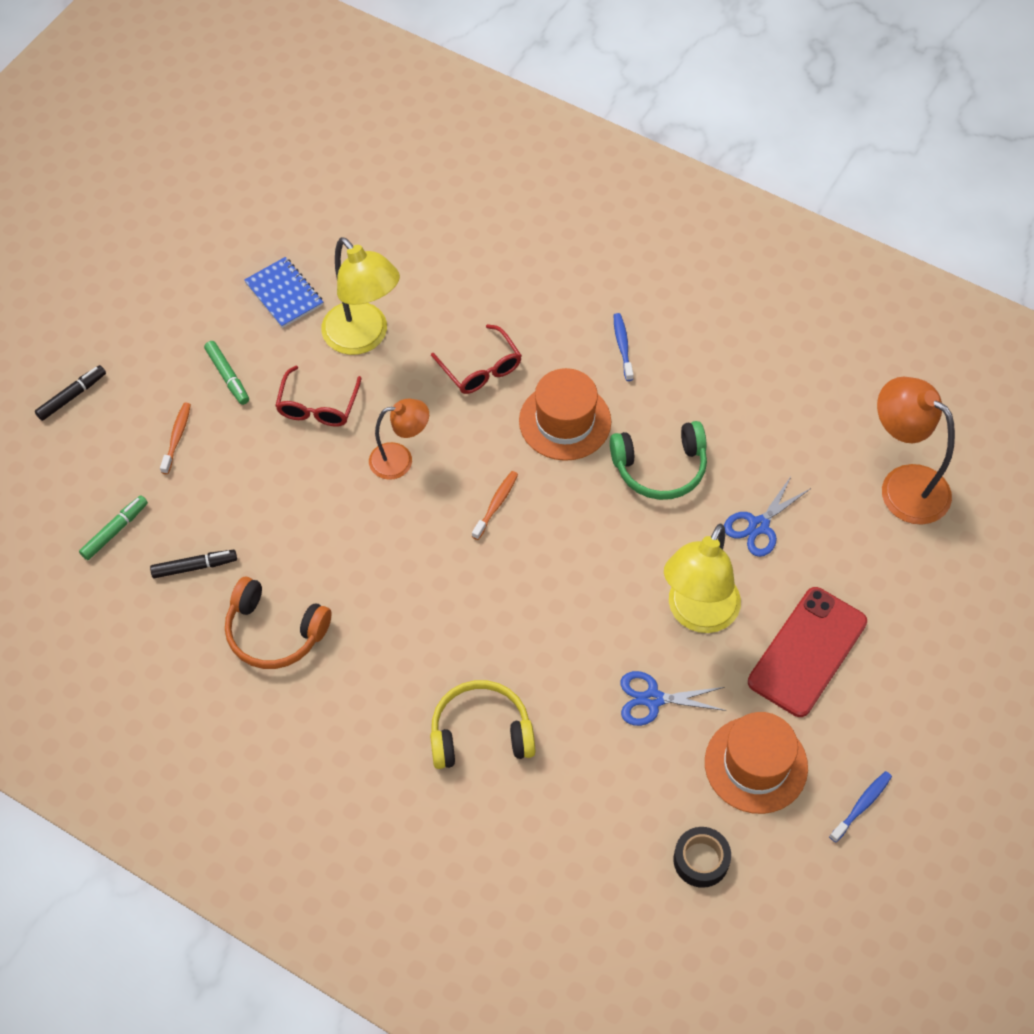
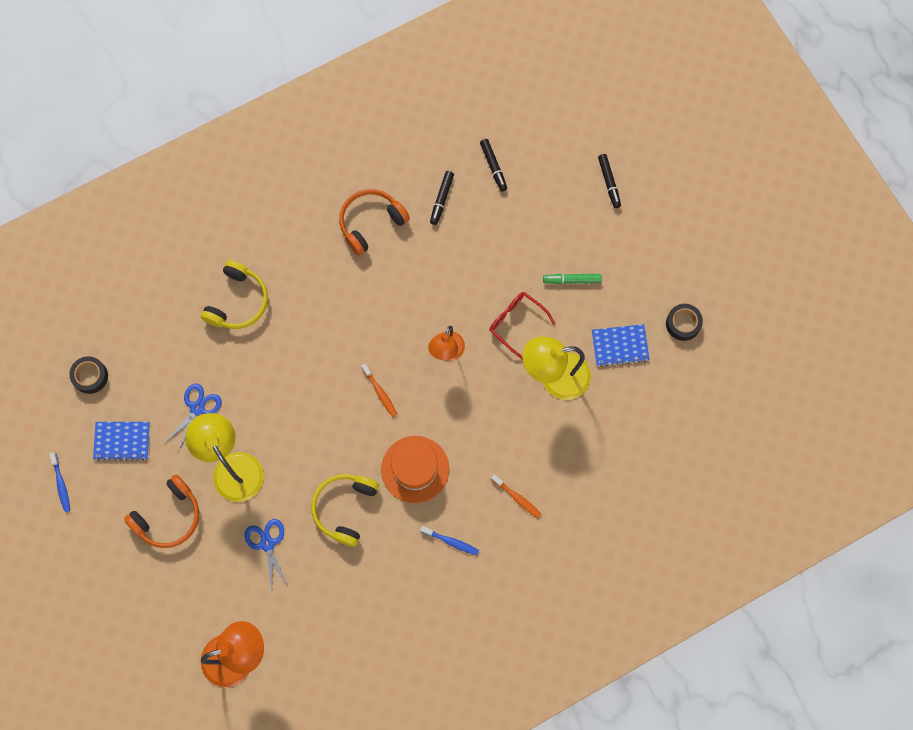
camera: 120 degrees right, 15 degrees up
green marker [79,495,148,560] -> black marker [480,139,507,192]
orange toothbrush [160,403,191,474] -> orange toothbrush moved to [491,474,541,518]
red glasses [431,324,522,394] -> none
green headphones [610,421,707,500] -> yellow headphones [311,474,379,547]
orange hat [705,712,808,814] -> blue notebook [93,422,150,461]
red phone [748,587,867,717] -> orange headphones [124,475,199,548]
none -> black tape [666,304,703,341]

